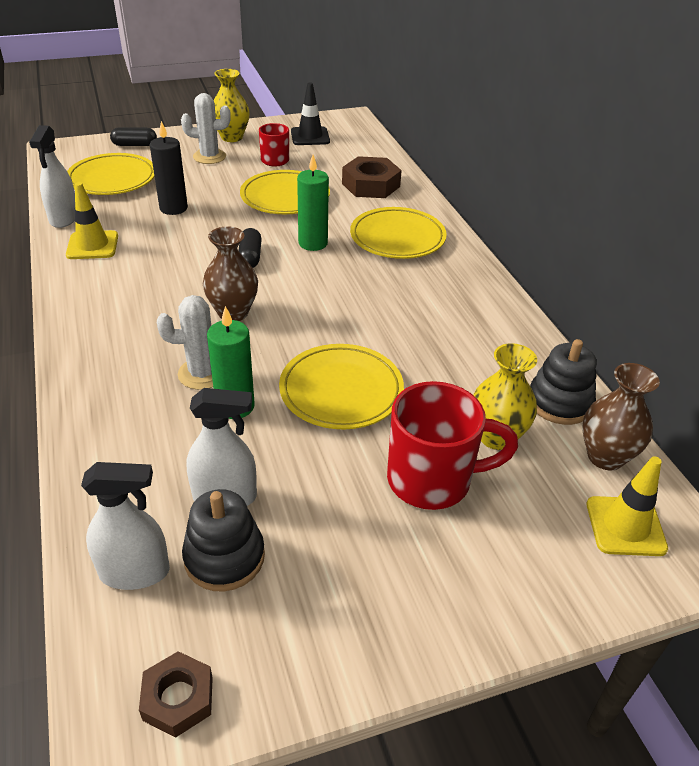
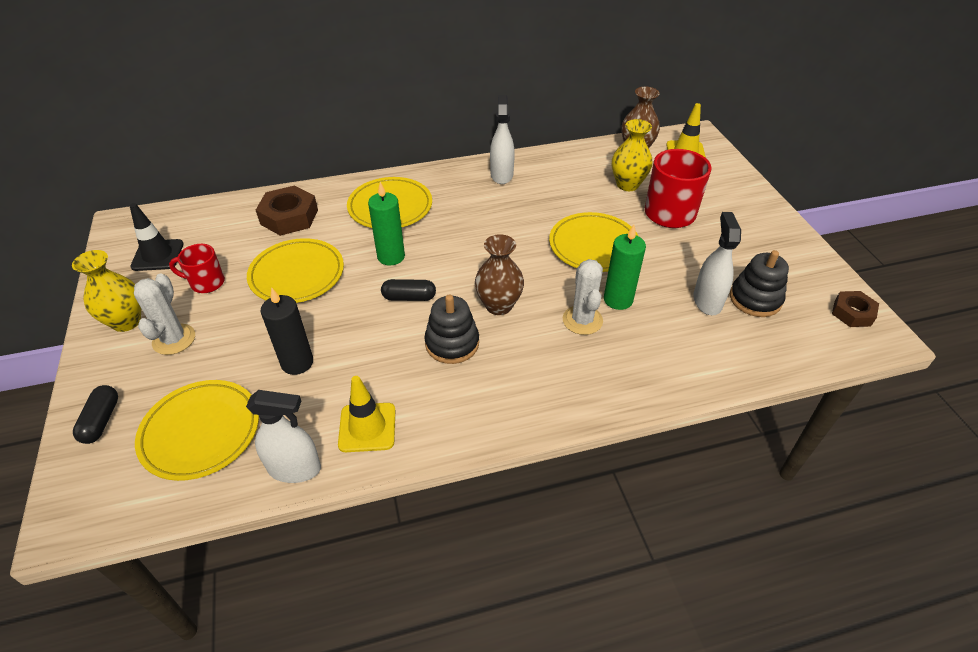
camera: 85 degrees left, 5 degrees up
white spray bottle [81,462,170,590] -> white spray bottle moved to [490,95,515,184]
black stacking toy [530,339,596,425] -> black stacking toy moved to [424,294,479,364]

